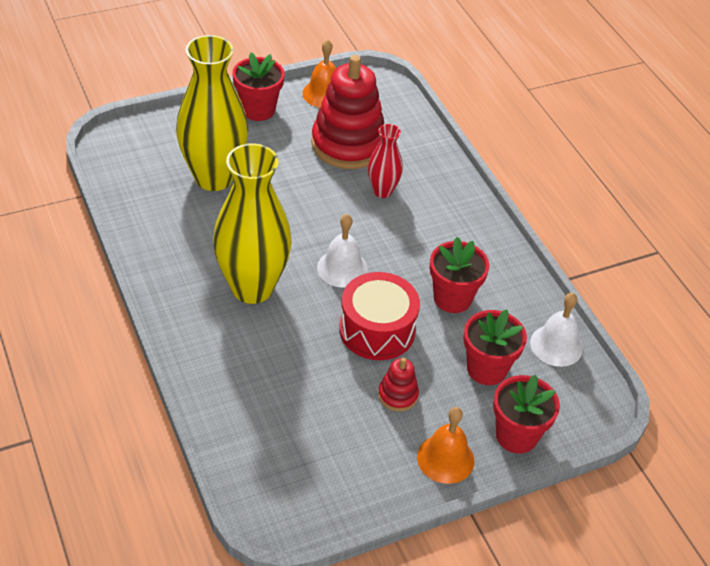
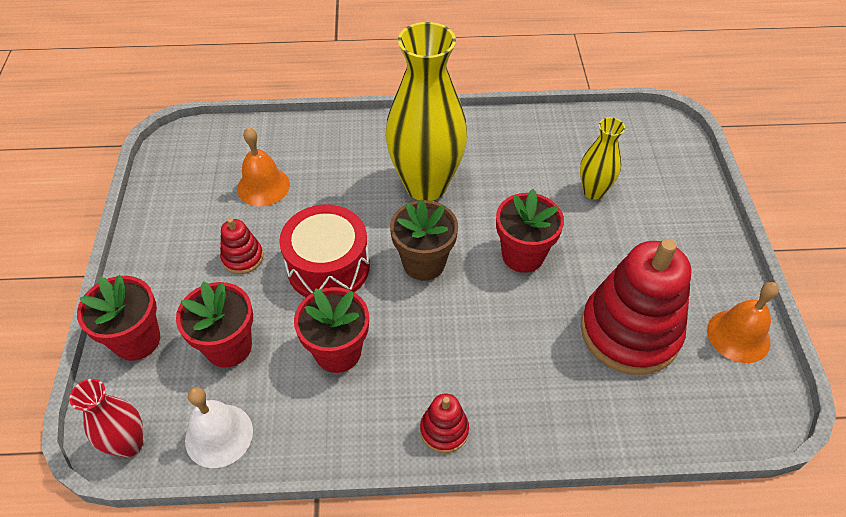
camera: 115 degrees right, 5 degrees up
yellow vase [176,35,248,191] -> yellow vase [580,117,625,200], size x0.50
red flower pot [233,52,284,121] -> red flower pot moved to [496,189,564,273]
white bell [317,214,368,288] -> brown flower pot [390,200,458,281]
red vase [368,124,403,198] -> red vase moved to [69,379,143,458]
orange bell [417,407,474,484] -> orange bell moved to [237,127,290,206]
none -> red stacking toy [420,394,469,453]

